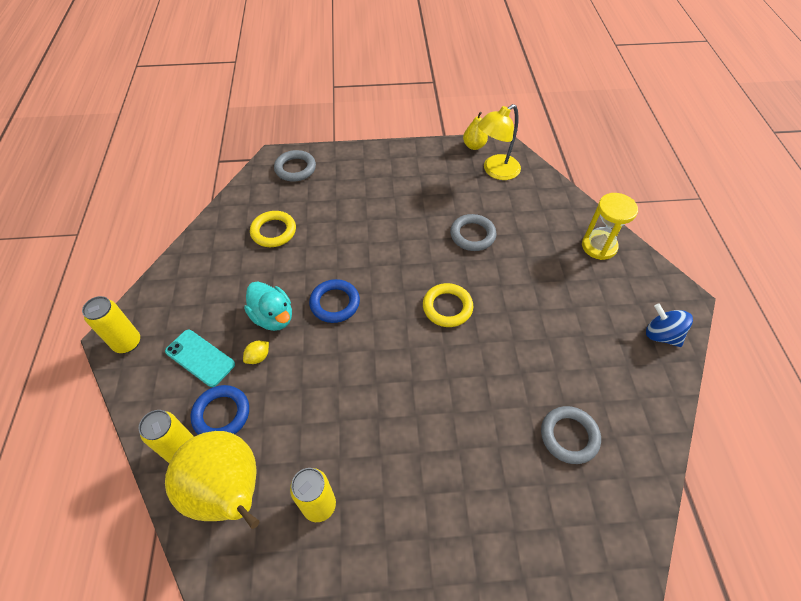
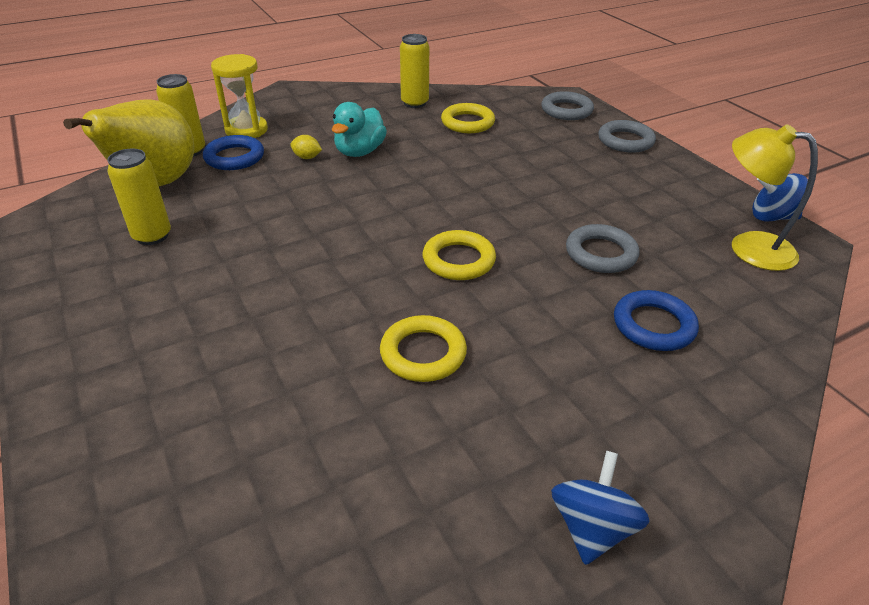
camera: 65 degrees right, 15 degrees down
yellow can [82,296,140,353] -> yellow can moved to [400,34,429,108]
turquoise phone [165,330,235,387] -> none
blue ring [309,279,360,323] -> blue ring moved to [614,290,699,351]
yellow pear [463,112,488,150] -> blue spinning top [752,173,808,222]
grey ring [541,406,601,464] -> grey ring moved to [598,120,656,153]
yellow hourglass [582,193,638,260] -> yellow hourglass moved to [211,54,268,138]
none -> yellow ring [380,315,467,382]

